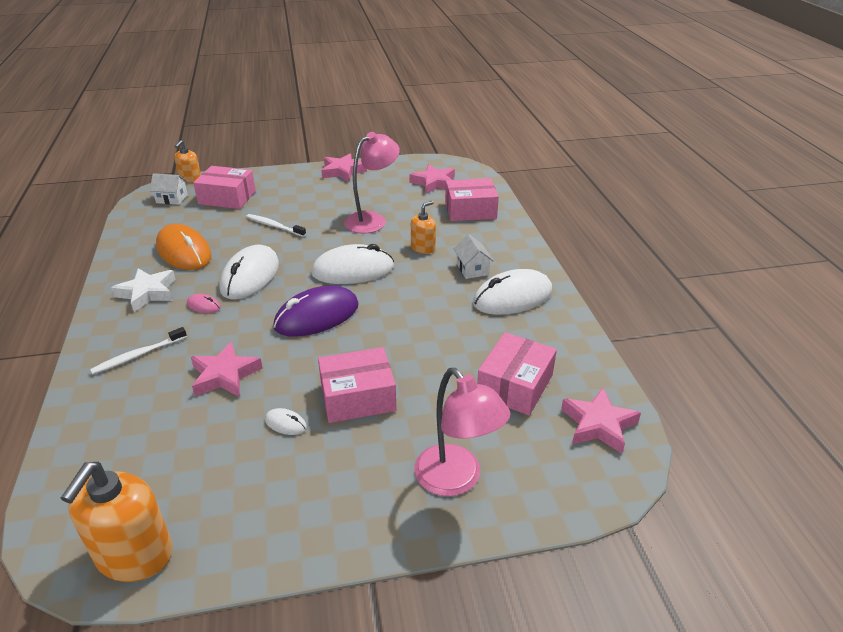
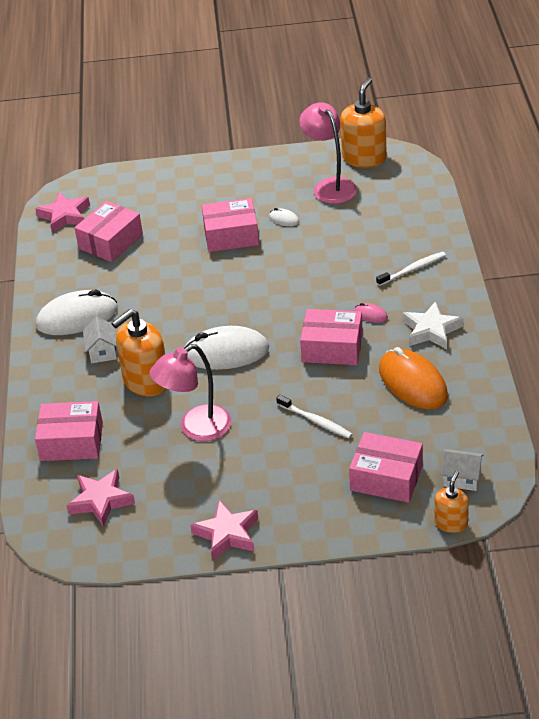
camera: 170 degrees left, 5 degrees up
pink star [191,341,263,397] -> none
white mouse [219,245,279,300] -> pink box [300,309,363,365]
purple mouse [273,285,359,337] -> none
orange soap dispenser [411,201,436,254] -> orange soap dispenser [111,309,166,396], size x1.75
pink lamp [414,368,511,496] -> pink lamp moved to [299,102,357,204]

